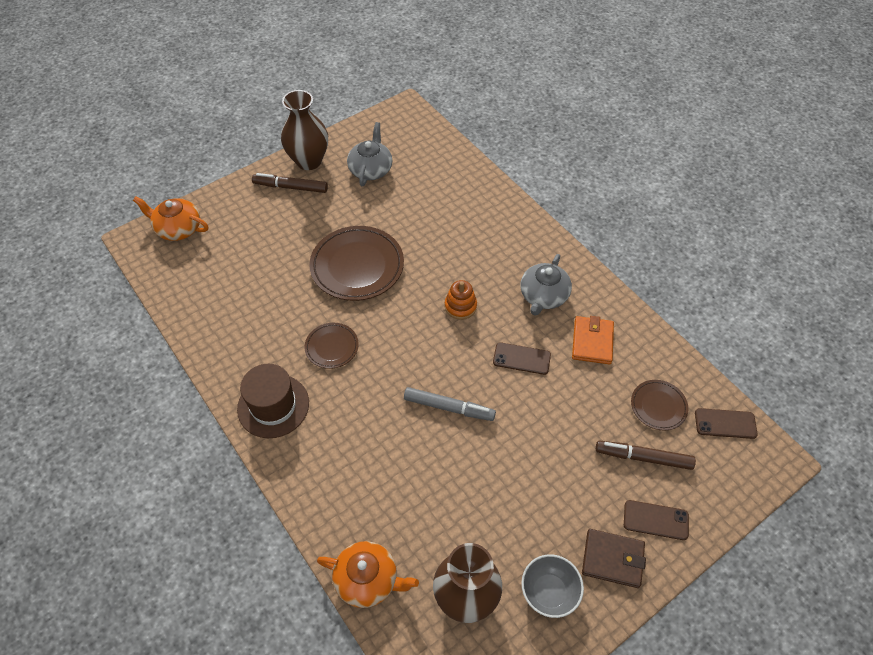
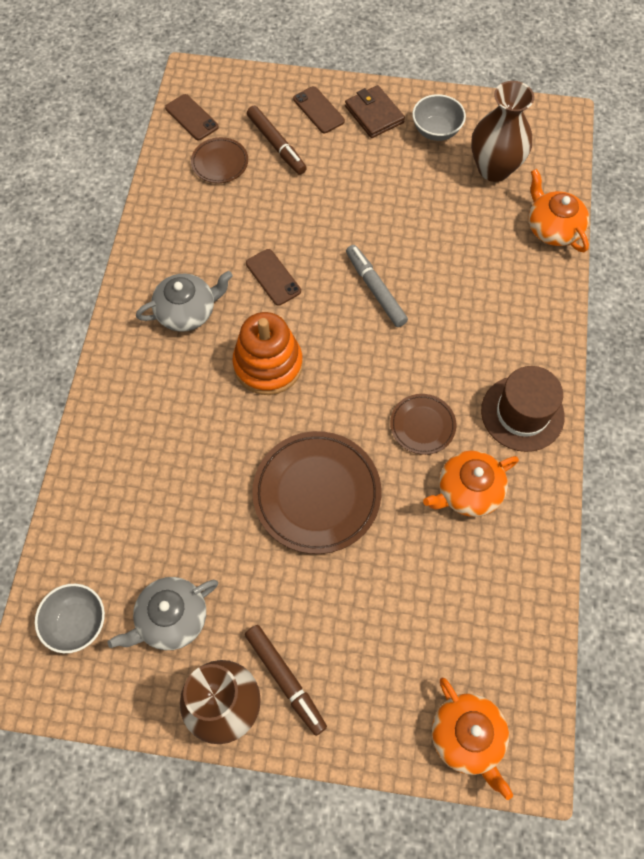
camera: 135 degrees left, 10 degrees up
orange stacking toy [445,280,477,320] -> orange stacking toy [232,312,303,395], size x1.73
orange wallet [572,316,614,364] -> none
none -> grey bowl [35,584,105,653]
none -> orange teapot [423,451,519,517]

